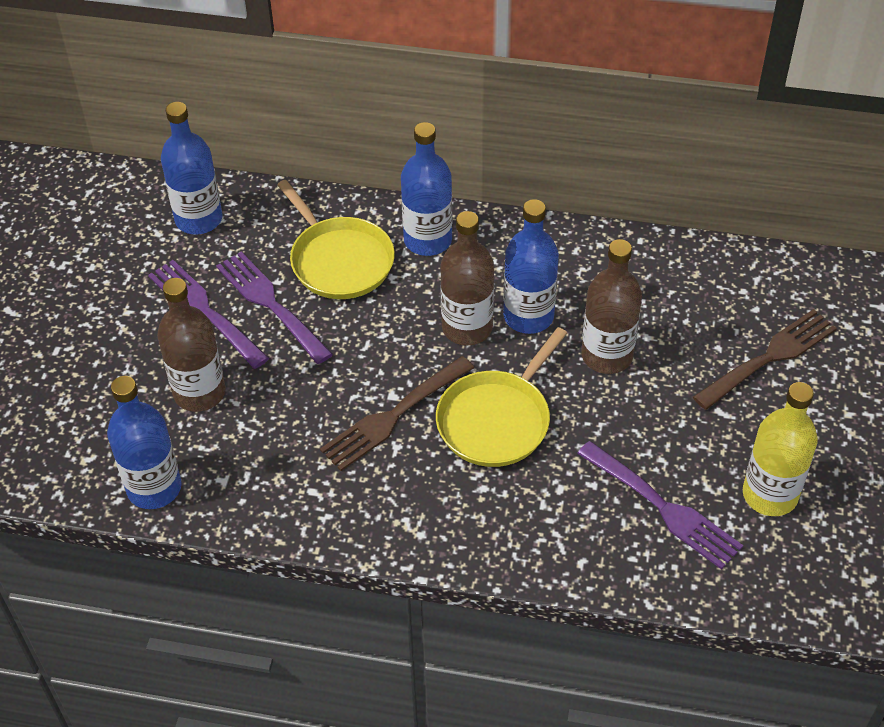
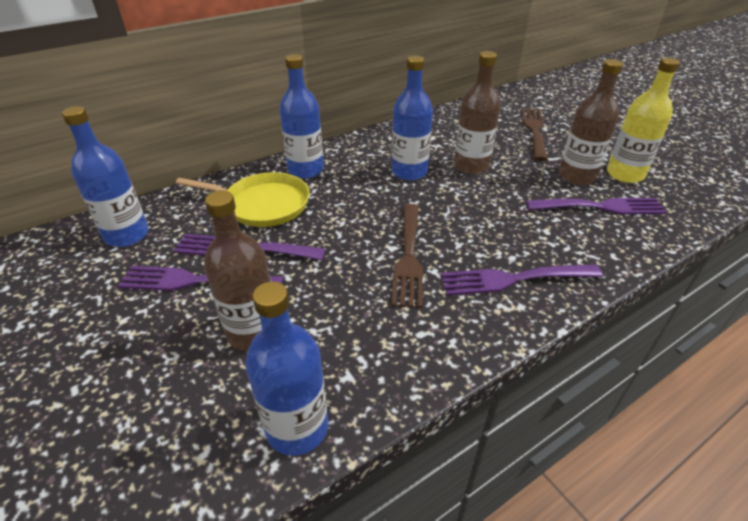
camera: 45 degrees left, 10 degrees down
yellow pan [436,327,567,467] -> none
brown bottle [440,211,494,345] -> brown bottle moved to [559,59,623,185]
none -> purple fork [441,264,603,296]

